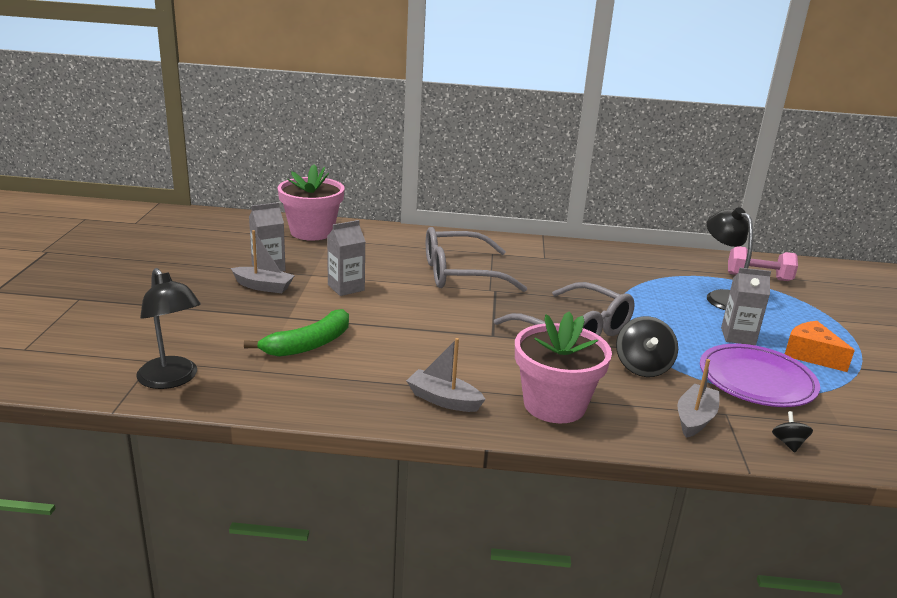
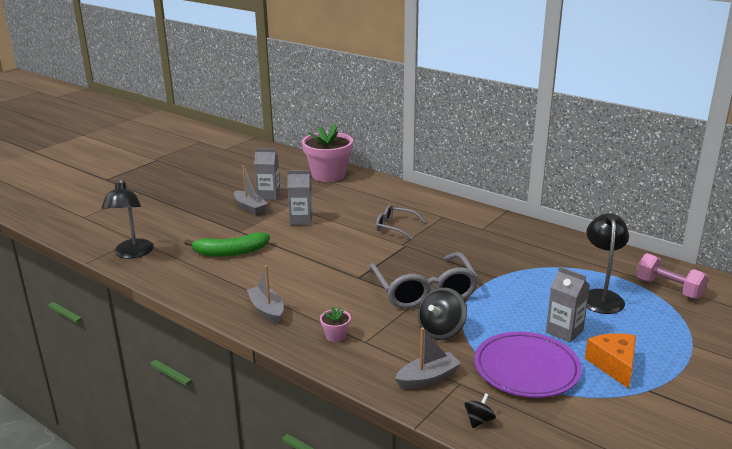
camera: 35 degrees right, 0 degrees up
grey glasses [426,227,527,292] -> grey glasses [376,205,426,240], size x0.54
pink flower pot [515,312,612,423] -> pink flower pot [320,306,351,342], size x0.41

